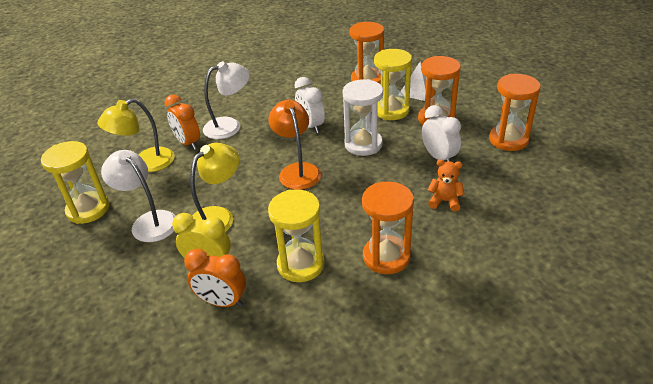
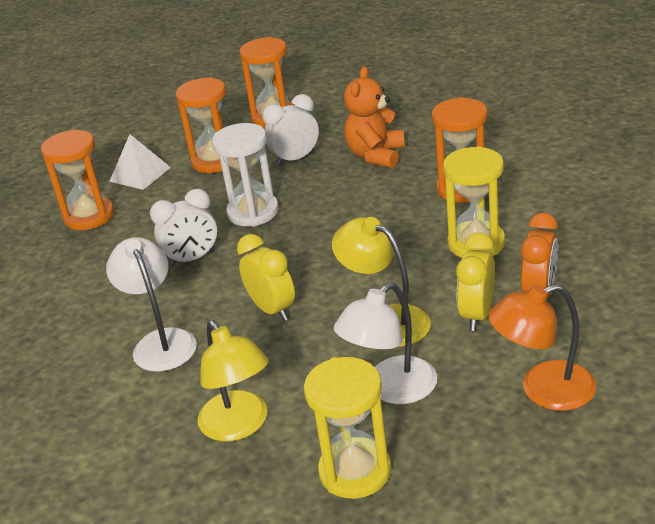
camera: 85 degrees left, 5 degrees down
orange clock [164,94,200,150] -> none
orange lamp [268,100,321,190] -> orange lamp moved to [488,284,597,411]
yellow hourglass [374,49,412,120] -> none
orange teddy bear [428,159,465,212] -> orange teddy bear [344,67,405,168], size x1.62
none -> yellow clock [237,234,295,321]

